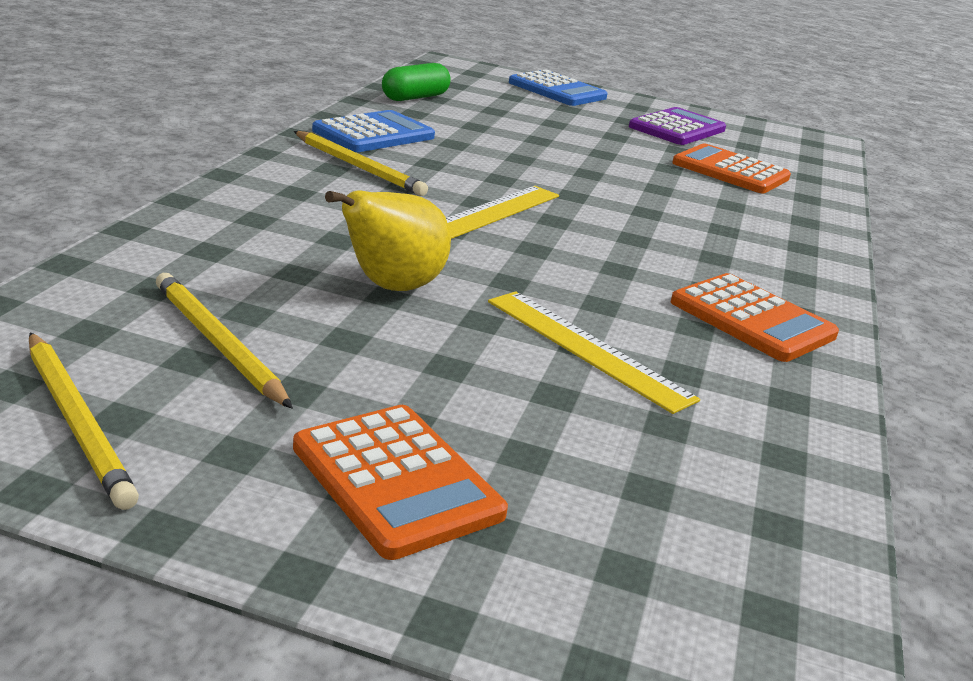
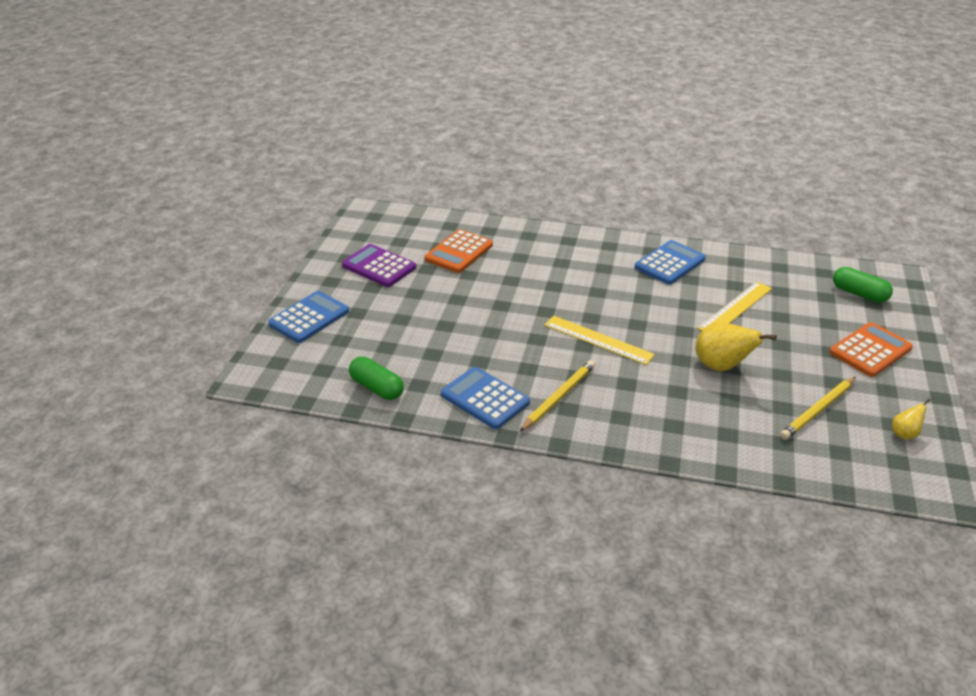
camera: 90 degrees left, 10 degrees up
yellow pencil [29,332,139,510] -> yellow pear [892,398,930,440]
orange calculator [671,273,839,362] -> blue calculator [634,240,706,285]
none -> green capsule [833,267,893,303]

